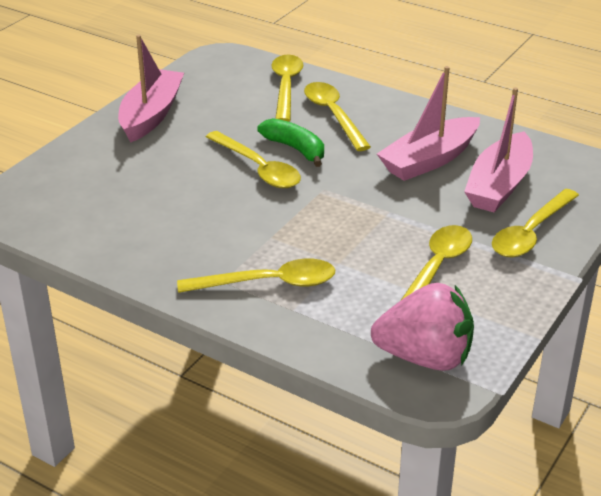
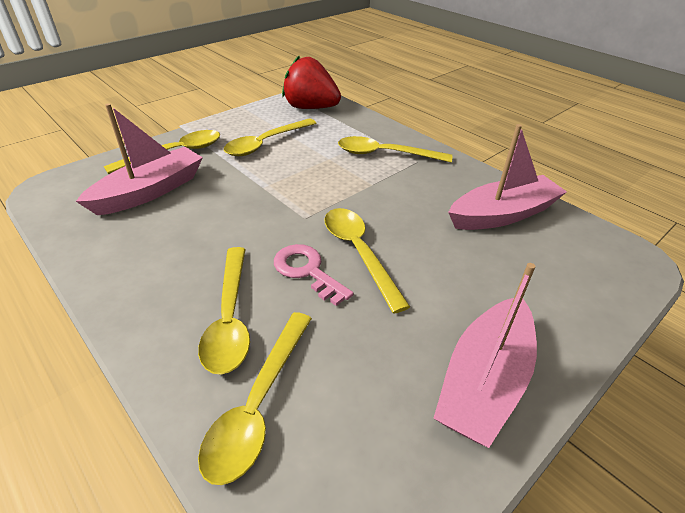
camera: 165 degrees left, 5 degrees up
green banana [258,118,324,167] -> pink key [274,244,354,306]
pink strawberry [371,283,474,371] -> red strawberry [282,55,341,109]
pink boat [377,66,480,181] -> pink boat moved to [448,124,567,230]

